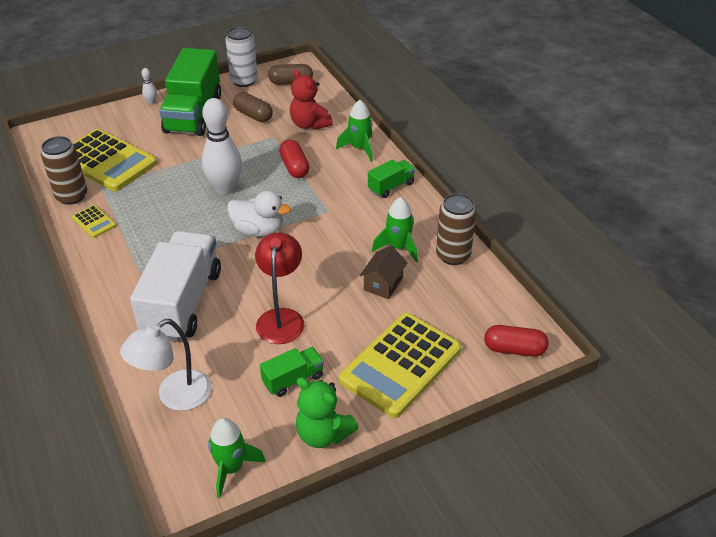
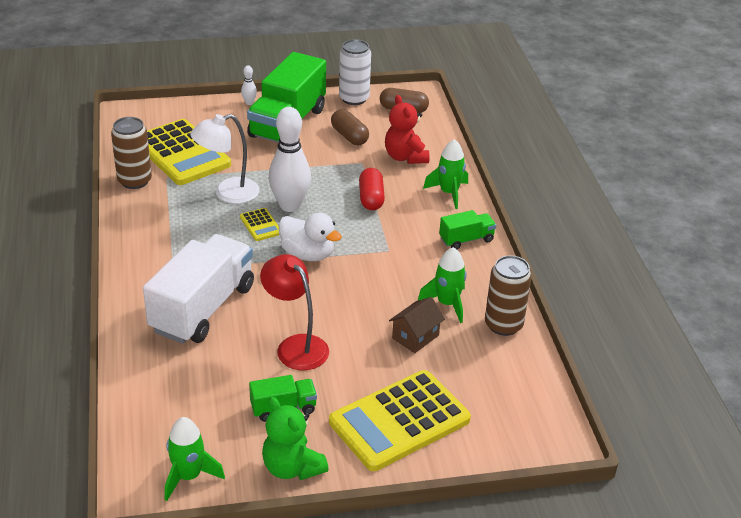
camera: 15 degrees right, 5 degrees down
yellow calculator [72,205,116,238] -> yellow calculator moved to [240,208,279,241]
white lamp [120,319,211,411] -> white lamp moved to [190,114,259,204]
red lamp [255,232,304,344] -> red lamp turned 60 degrees counterclockwise [260,254,329,370]
red capsule [484,325,548,357] -> none

